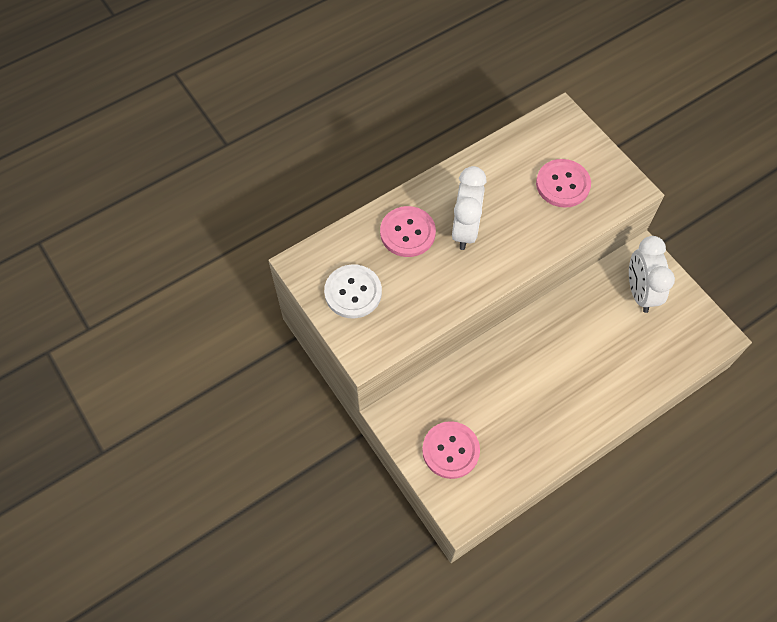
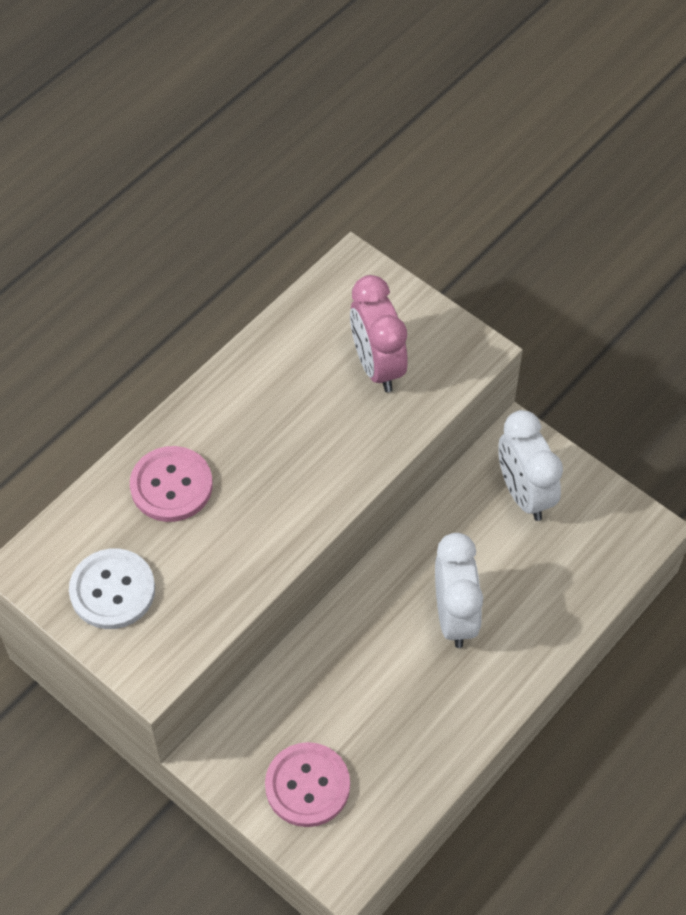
camera: 15 degrees left, 5 degrees down
white clock [452,166,486,250] -> white clock moved to [435,533,483,648]
pink button [536,159,591,208] -> pink clock [350,275,408,392]

